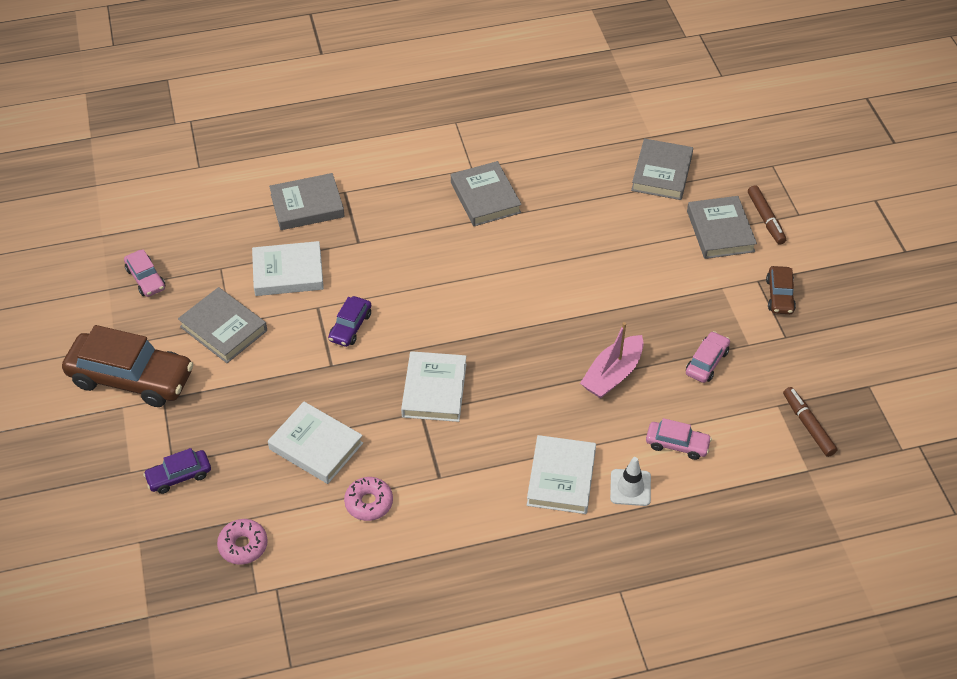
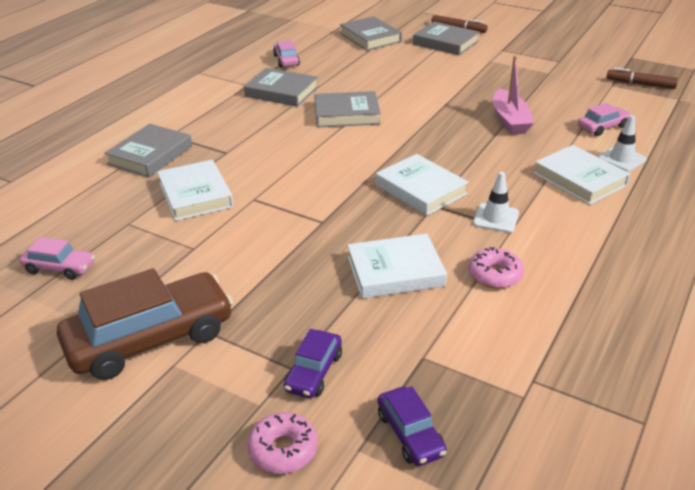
camera: 45 degrees left, 15 degrees down
grey book [178,287,267,363] -> grey book moved to [314,91,381,128]
pink donut [217,519,268,565] -> pink donut moved to [247,412,318,474]
white book [252,241,324,296] -> white book turned 60 degrees counterclockwise [157,160,234,221]
purple car [328,296,371,347] -> purple car moved to [378,386,447,466]
pink car [686,331,730,383] -> pink car moved to [273,40,300,68]
brown car [766,266,796,314] -> none
none -> white traffic cone [473,172,519,233]

